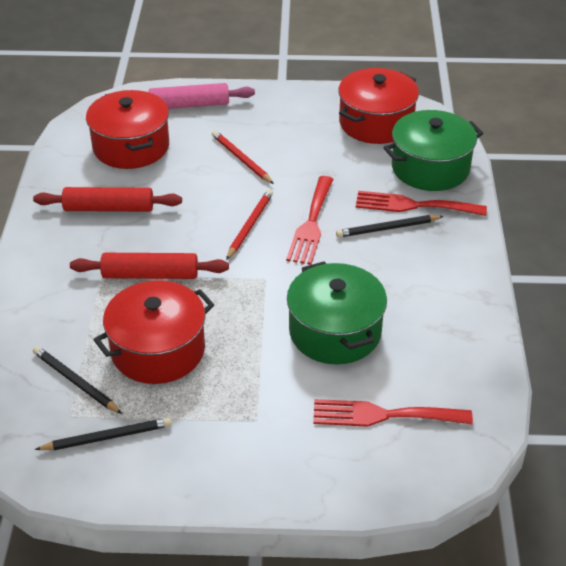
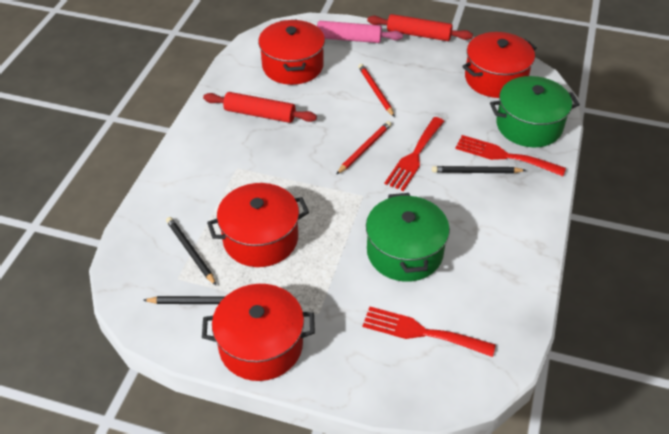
camera: 15 degrees right, 5 degrees up
red rolling pin [70,253,229,279] -> red rolling pin moved to [367,14,473,41]
none -> red pot [202,284,315,381]

